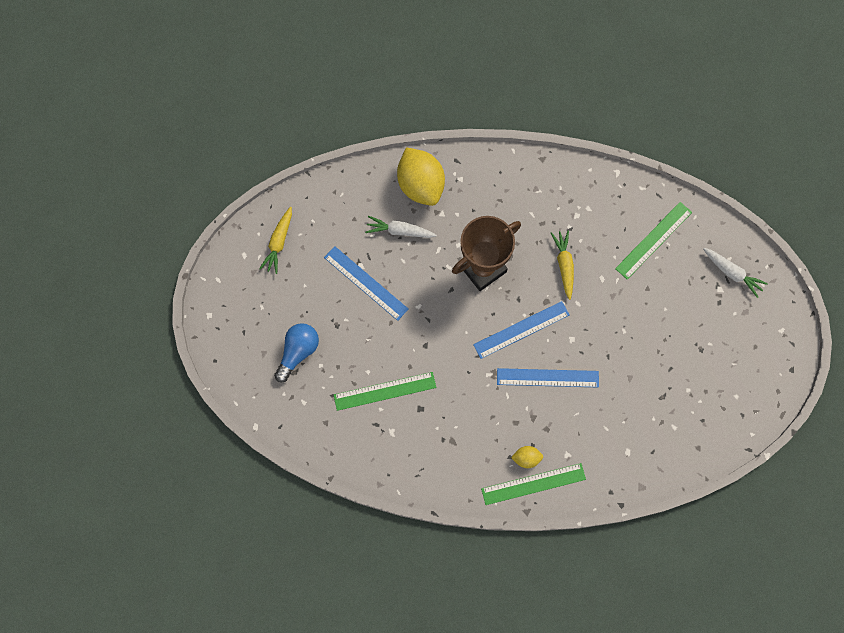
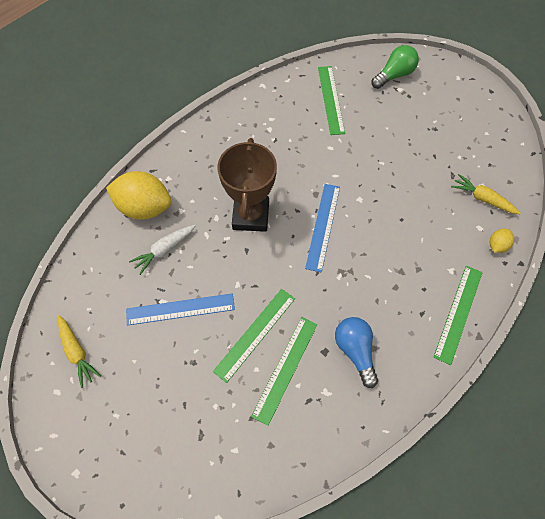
camera: 50 degrees left, 10 degrees down
blue light bulb [274,323,319,383] -> blue light bulb moved to [335,317,378,388]
blue ruler [497,368,599,388] -> none
yellow lemon [511,446,543,468] -> yellow lemon moved to [490,229,514,253]
yellow carrot [551,230,574,300] -> yellow carrot moved to [451,174,521,214]
white carrot [703,248,768,298] -> green light bulb [372,45,419,89]
none -> green ruler [213,289,295,383]

